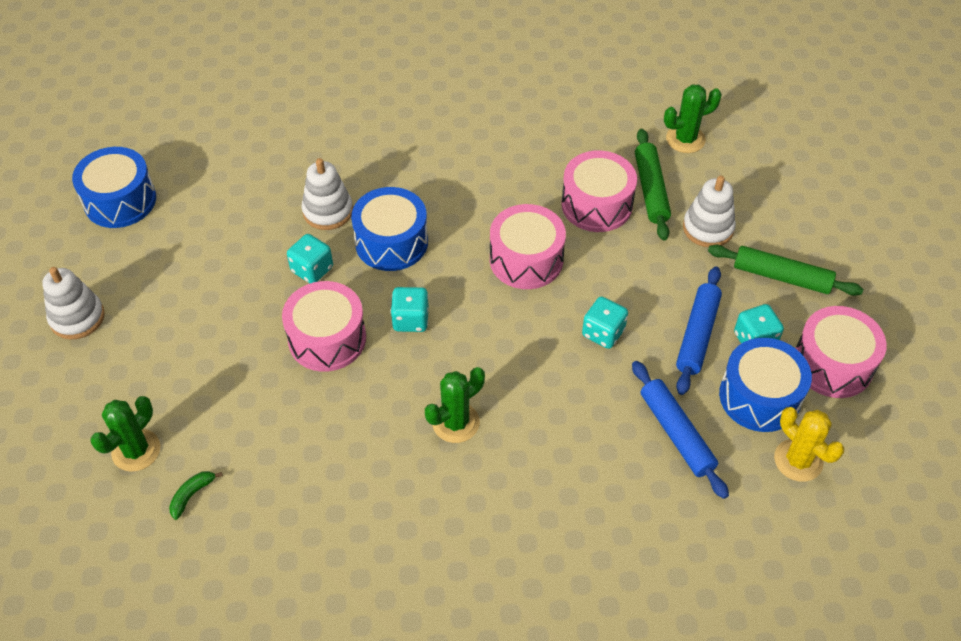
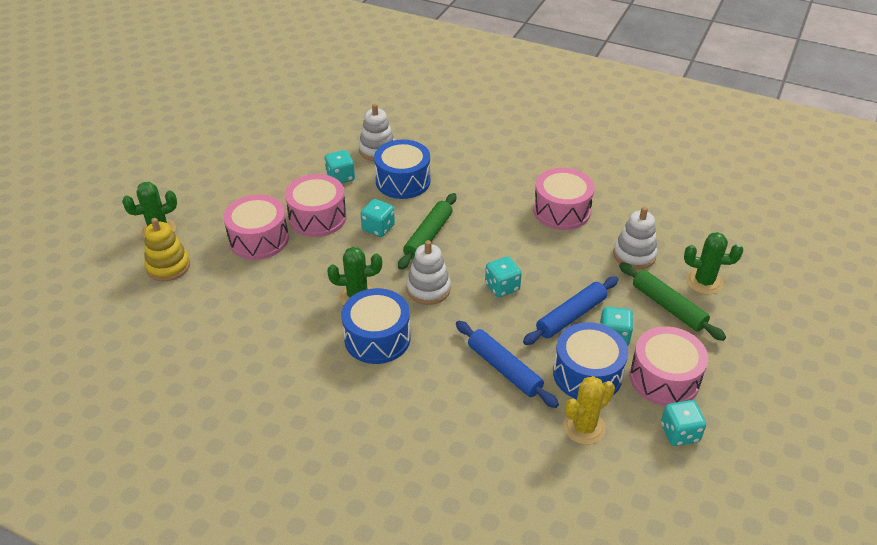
camera: 30 degrees right, 10 degrees down
white stacking toy [42,267,105,339] -> white stacking toy moved to [406,240,451,305]
blue drum [72,147,156,228] -> blue drum moved to [341,288,410,364]
green banana [169,471,223,520] -> yellow stacking toy [144,218,190,281]
pink drum [490,204,566,289] -> pink drum moved to [223,195,289,260]
blue rolling pin [632,361,729,499] -> blue rolling pin turned 45 degrees counterclockwise [456,321,559,408]
green rolling pin [635,129,671,240] -> green rolling pin moved to [398,193,456,270]
green cactus [664,84,722,153] -> green cactus moved to [684,232,743,295]
yellow cactus [774,407,845,482] -> yellow cactus turned 60 degrees clockwise [563,376,615,445]
none -> turquoise dice [661,400,706,446]

